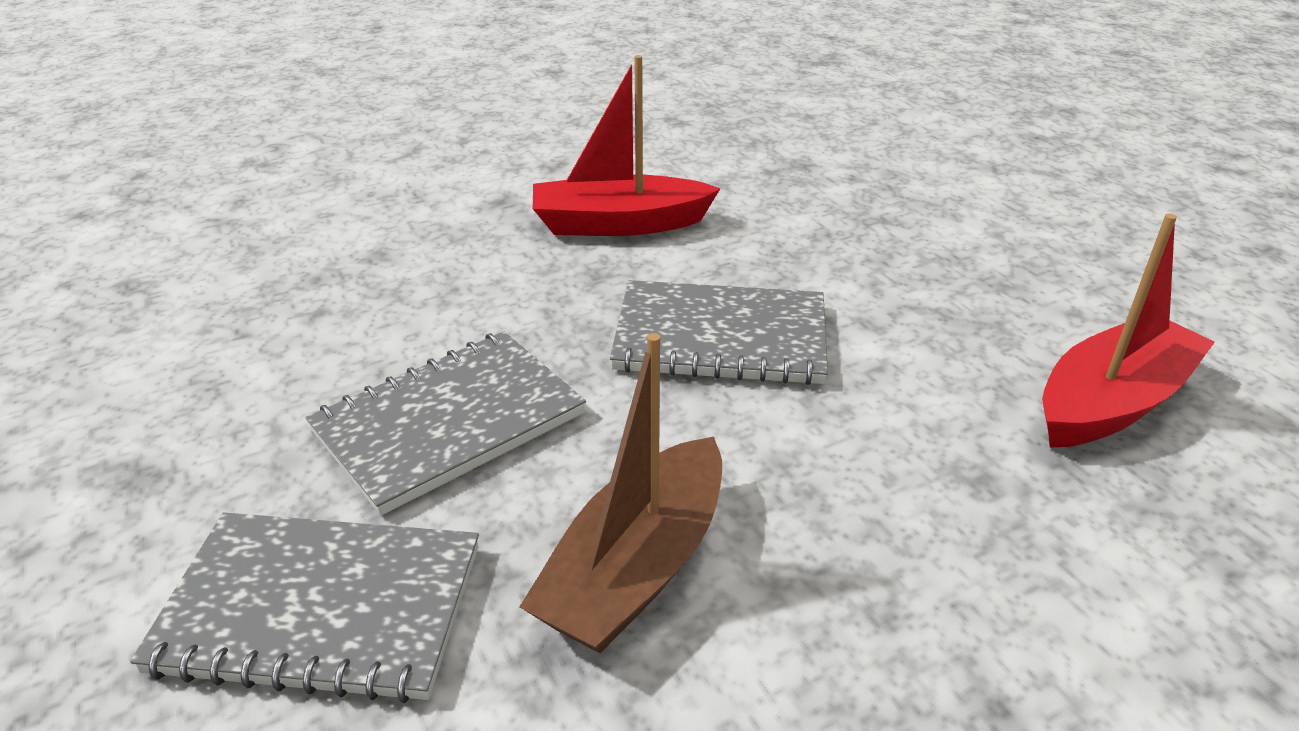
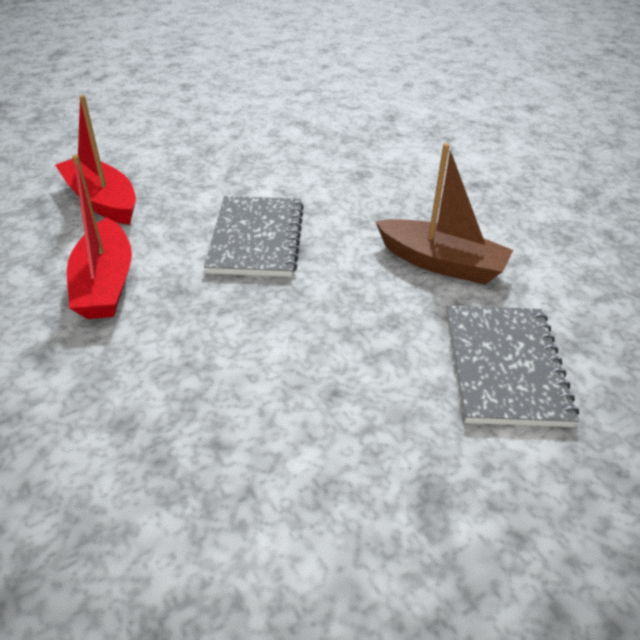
camera: 95 degrees left, 5 degrees up
grey notebook [306,331,586,516] -> none
red boat [1042,214,1215,448] -> red boat moved to [55,95,136,225]

